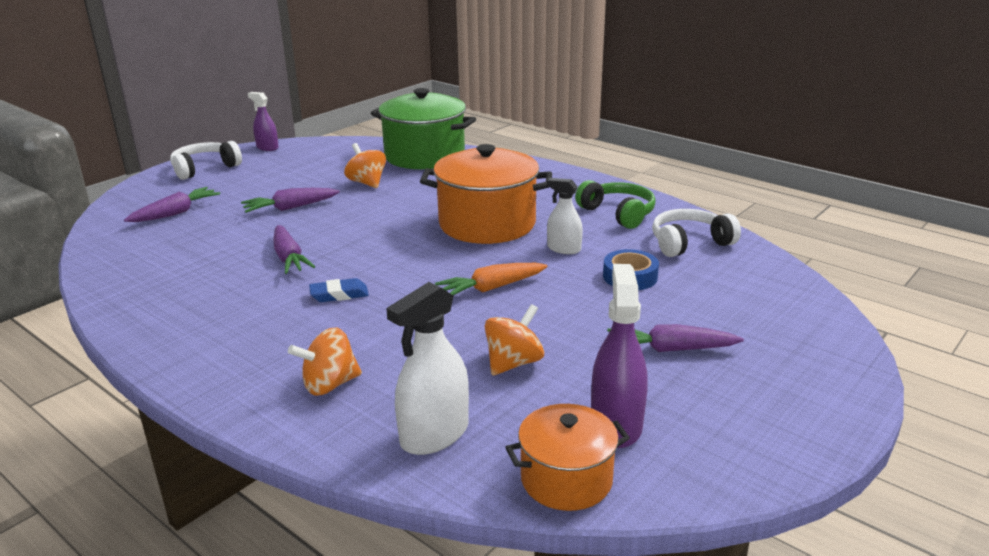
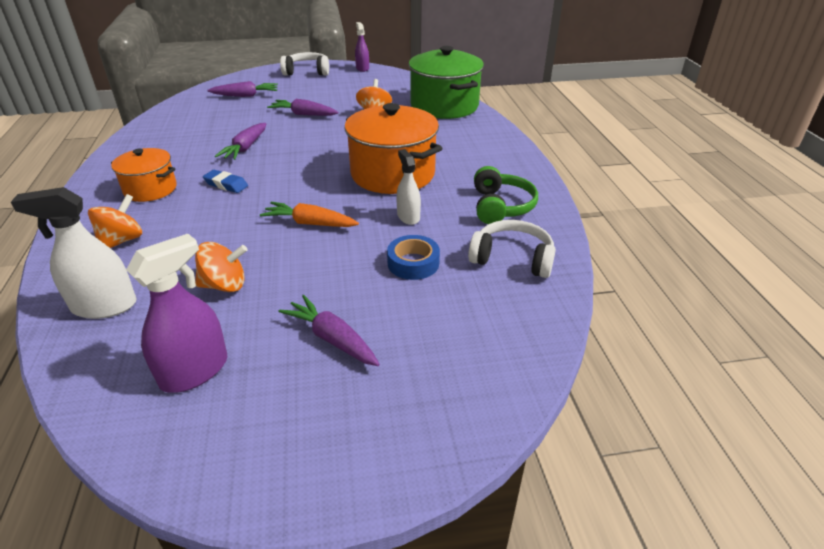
camera: 40 degrees right, 10 degrees up
orange spinning top [288,327,362,396] -> orange spinning top turned 105 degrees clockwise [88,194,142,248]
orange pot [505,404,630,511] -> orange pot moved to [111,148,177,202]

